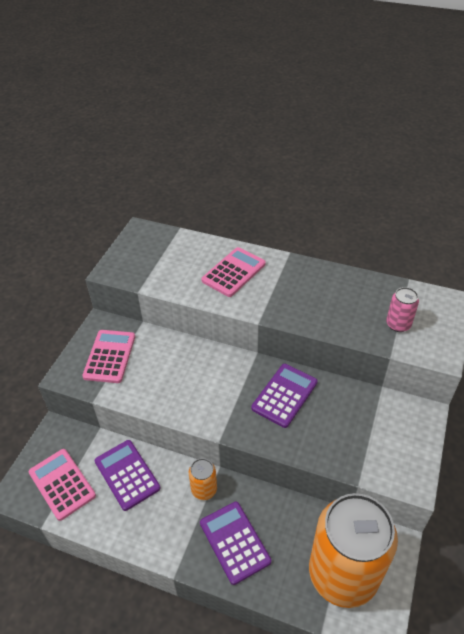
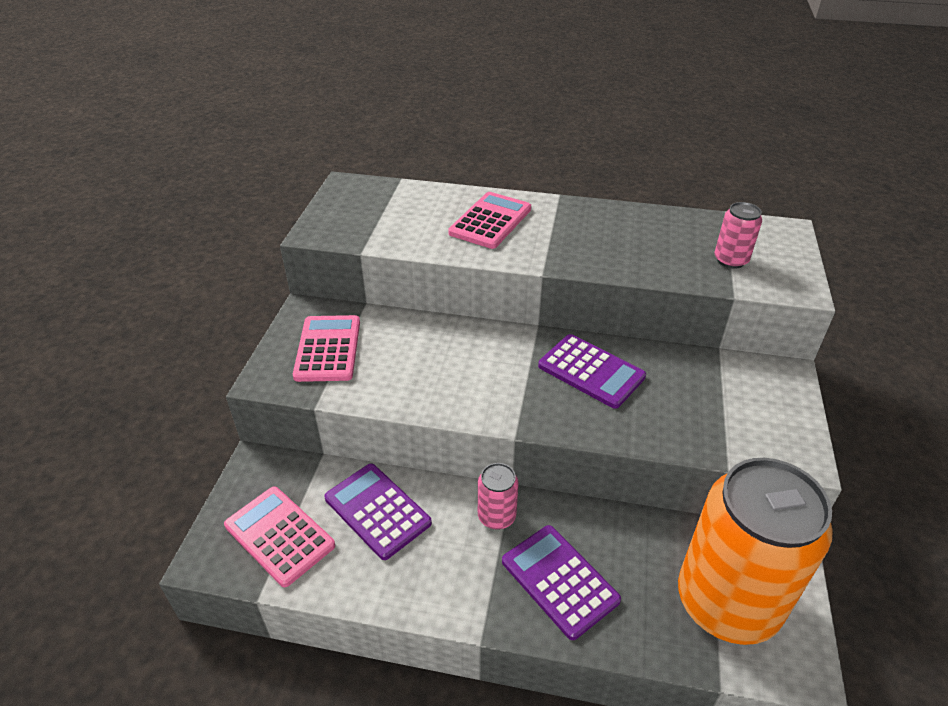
camera: 10 degrees left, 5 degrees down
orange can [189,458,217,500] -> pink can [478,463,519,530]
purple calculator [251,364,317,428] -> purple calculator turned 105 degrees clockwise [538,334,646,409]

